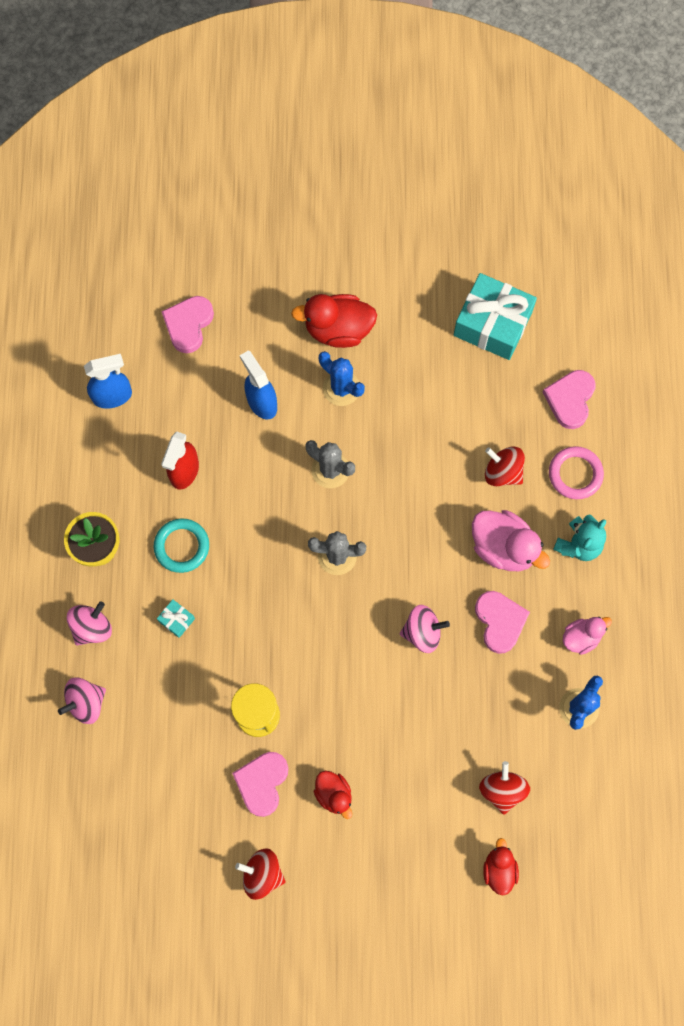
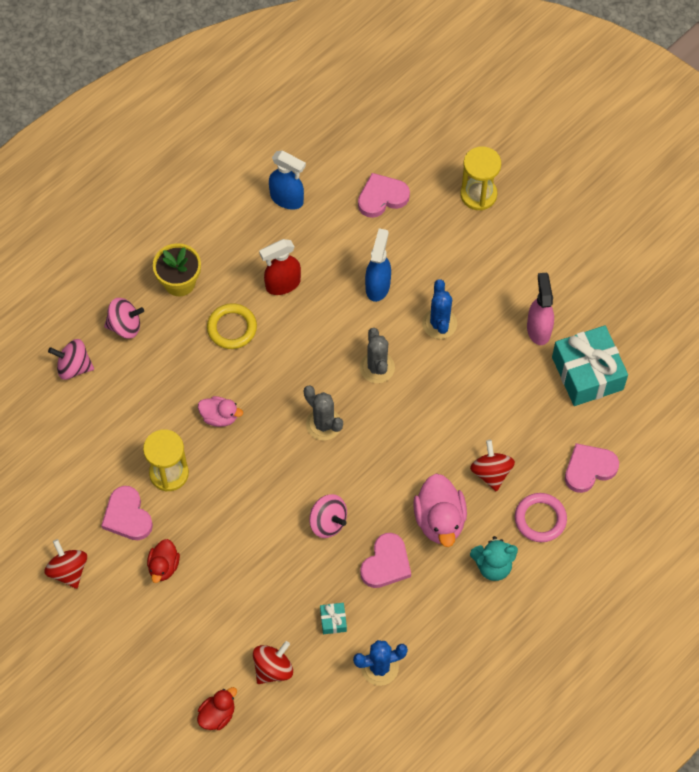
camera: 45 degrees right, 10 degrees down
turquoise ring [154,519,209,573] -> yellow ring [207,303,257,349]
turquoise gift [157,599,195,638] -> turquoise gift moved to [320,603,347,634]
pink heart [232,752,288,817] -> pink heart turned 90 degrees counterclockwise [101,486,153,540]
red duck [291,294,377,348] -> none
pink duck [563,617,612,655] -> pink duck moved to [198,396,243,427]
none -> yellow hourglass [460,146,501,210]
none -> pink spray bottle [527,273,554,345]

